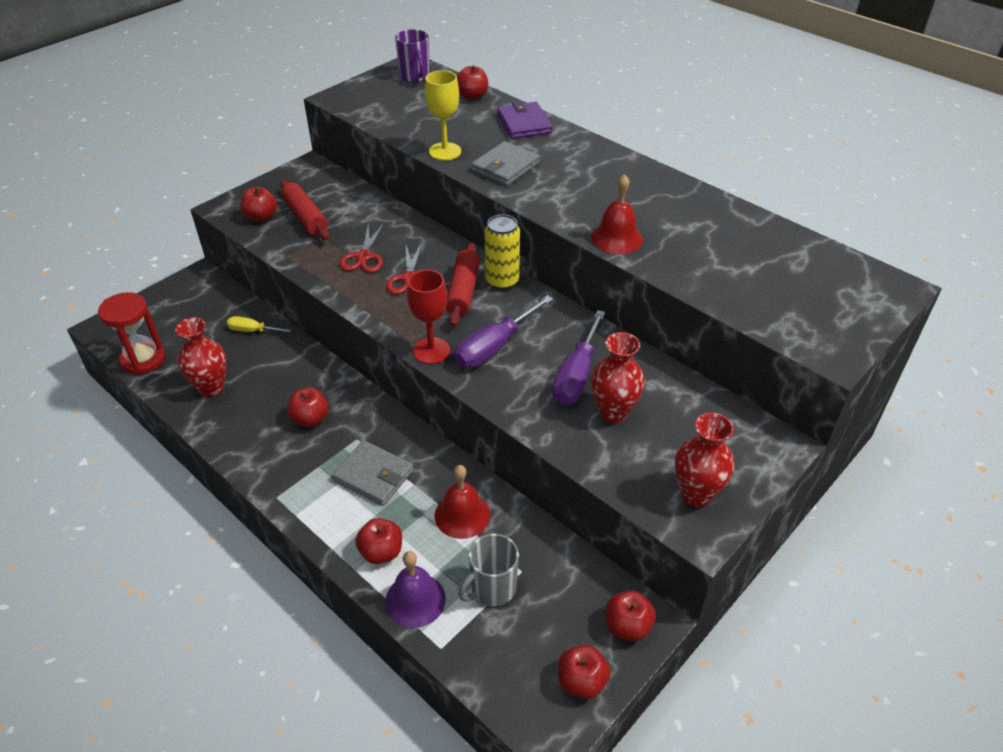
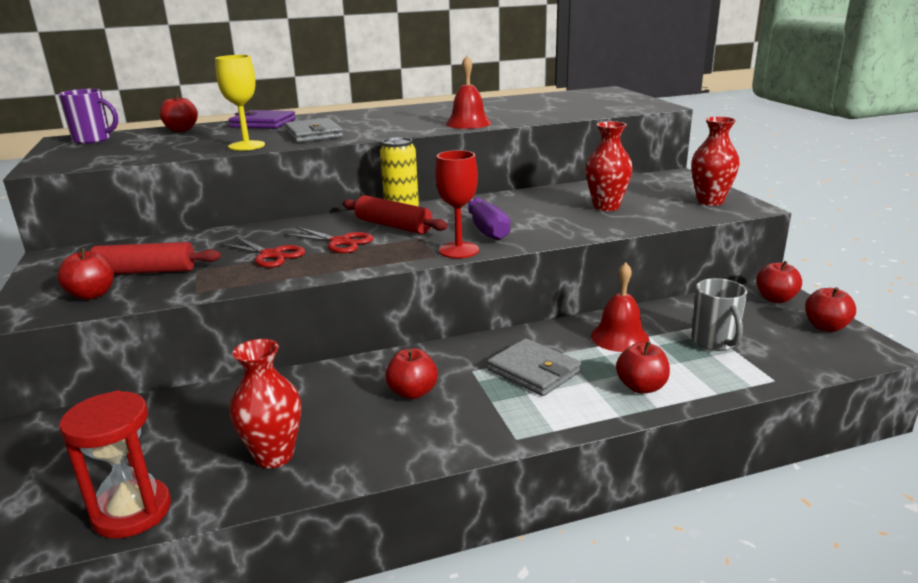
camera: 60 degrees left, 20 degrees down
yellow screwdriver [227,316,291,333] -> none
grey wallet [332,440,414,506] -> grey wallet turned 75 degrees clockwise [487,338,581,396]
purple bell [385,551,446,628] -> none
purple screwdriver [552,310,605,405] -> none

